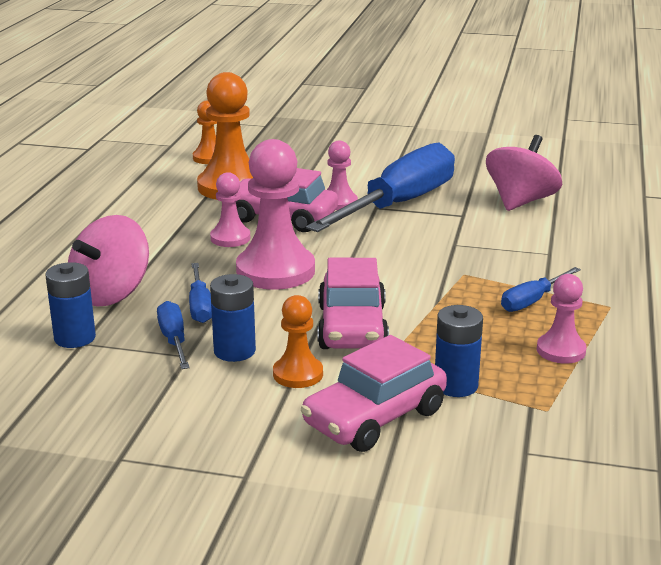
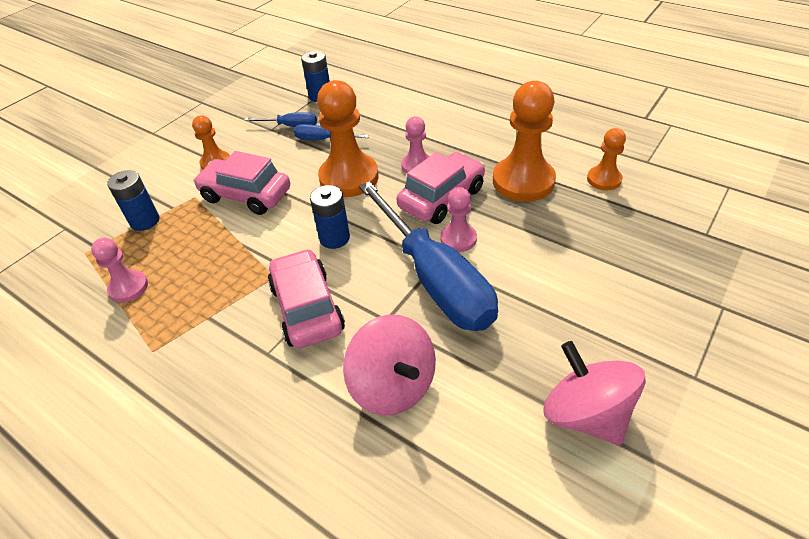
camera: 115 degrees right, 20 degrees up
pink spinning top [68,215,149,307] -> pink spinning top moved to [544,341,646,445]
blue battery [210,274,256,362] -> blue battery moved to [310,185,350,249]
pink pawn [236,139,315,290] -> orange pawn [317,80,378,197]
pink car [301,335,447,452] -> pink car moved to [268,249,345,348]
blue screwdriver [501,267,581,312] -> none

